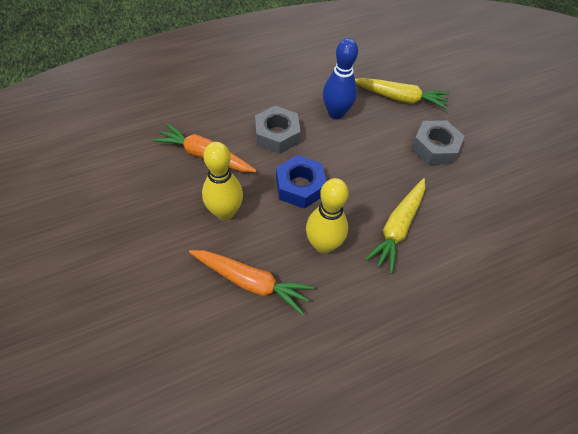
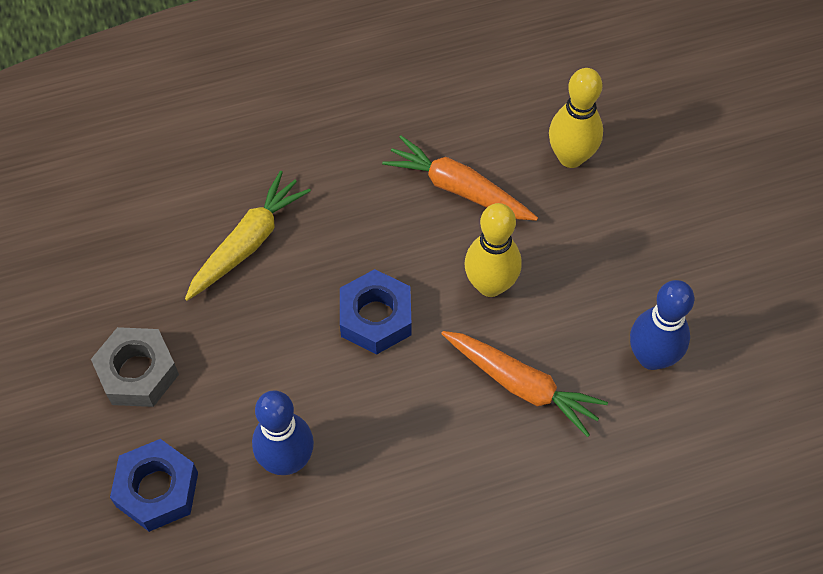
camera: 170 degrees left, 5 degrees up
grey nut [255,106,301,154] -> none
yellow bowling pin [306,178,348,254] -> yellow bowling pin moved to [549,68,603,168]
yellow carrot [355,78,449,109] -> blue nut [110,439,198,532]
none -> blue bowling pin [630,280,695,370]

